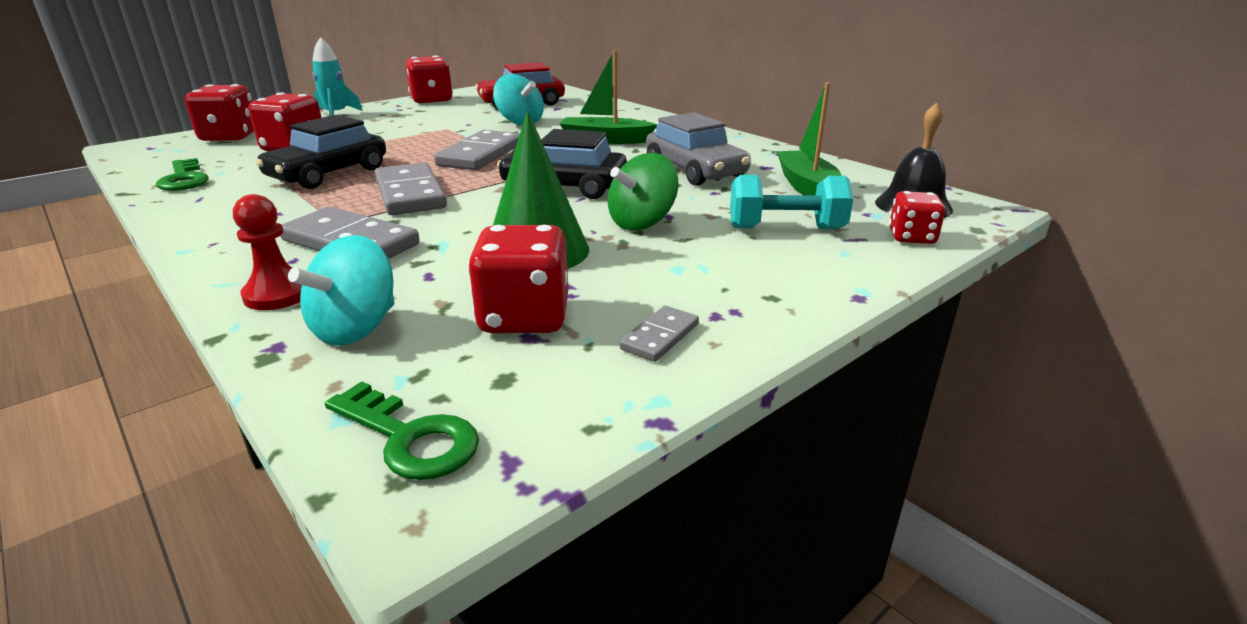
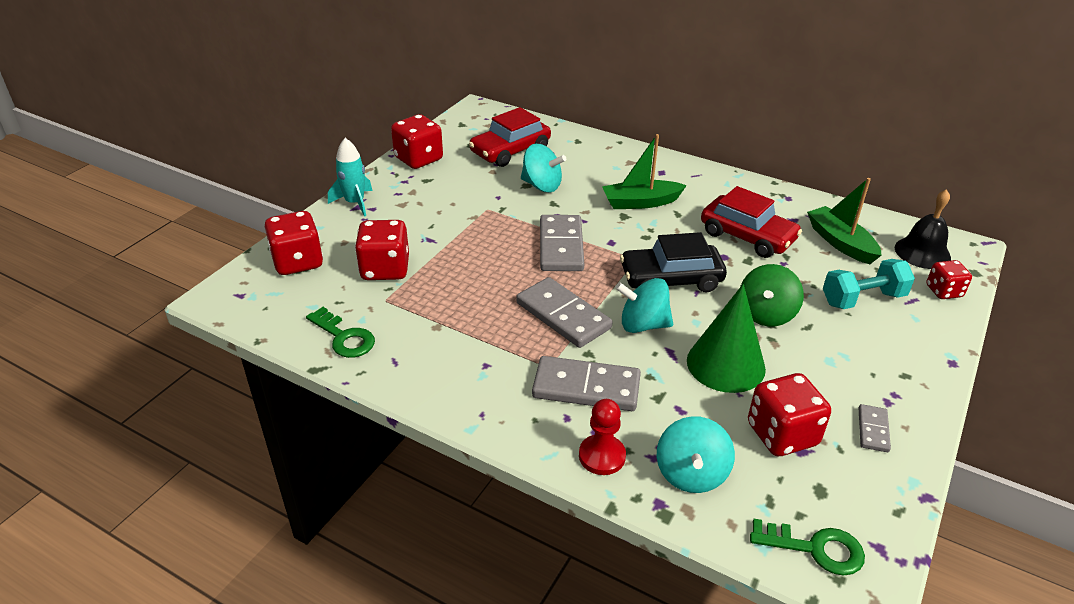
camera: 20 degrees left, 10 degrees up
black car [256,115,386,189] -> none
grey car [646,112,751,186] -> red car [701,186,802,258]
none -> turquoise spinning top [615,278,673,333]

